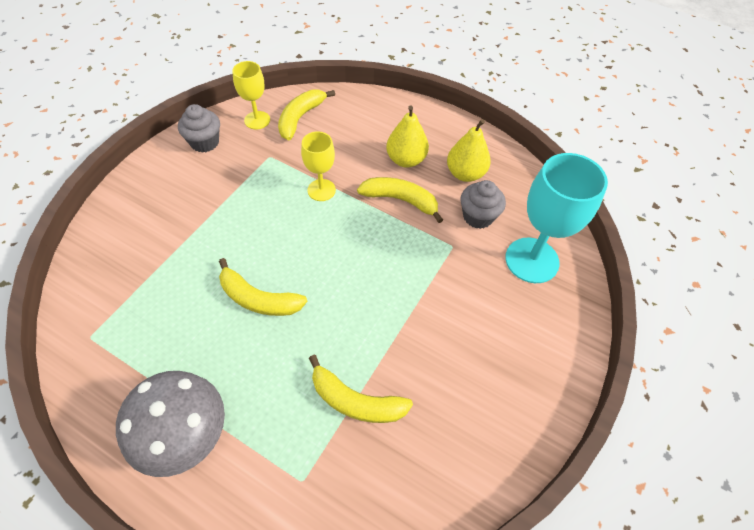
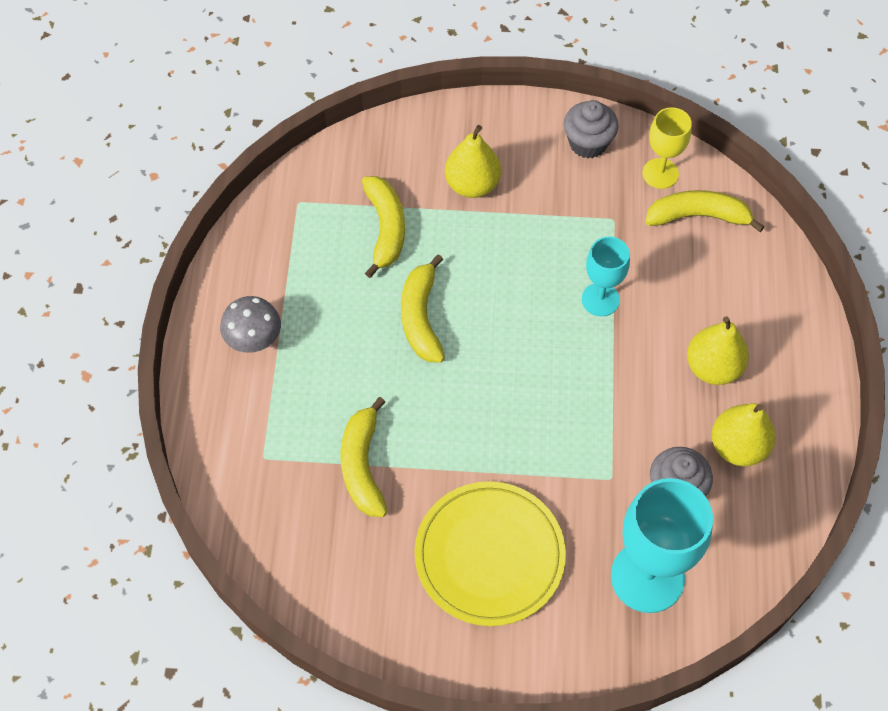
camera: 65 degrees right, 5 degrees up
grey mushroom [116,371,225,477] -> grey mushroom [220,296,281,353], size x0.61
yellow goblet [301,131,336,201] -> turquoise goblet [582,237,630,316]
yellow banana [357,177,443,223] -> yellow banana moved to [362,176,405,278]
none -> yellow plate [415,481,566,626]
none -> yellow pear [445,125,501,198]

